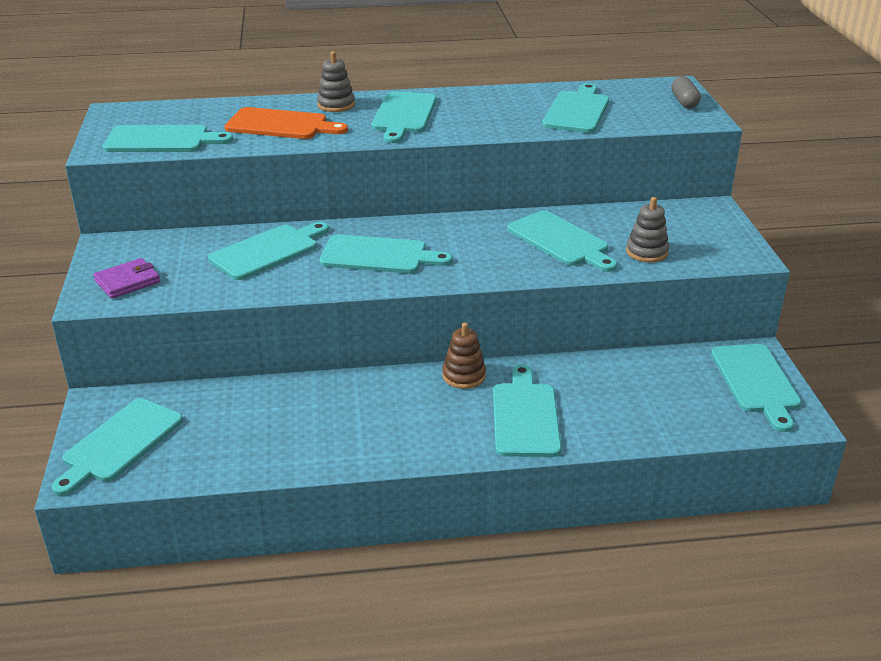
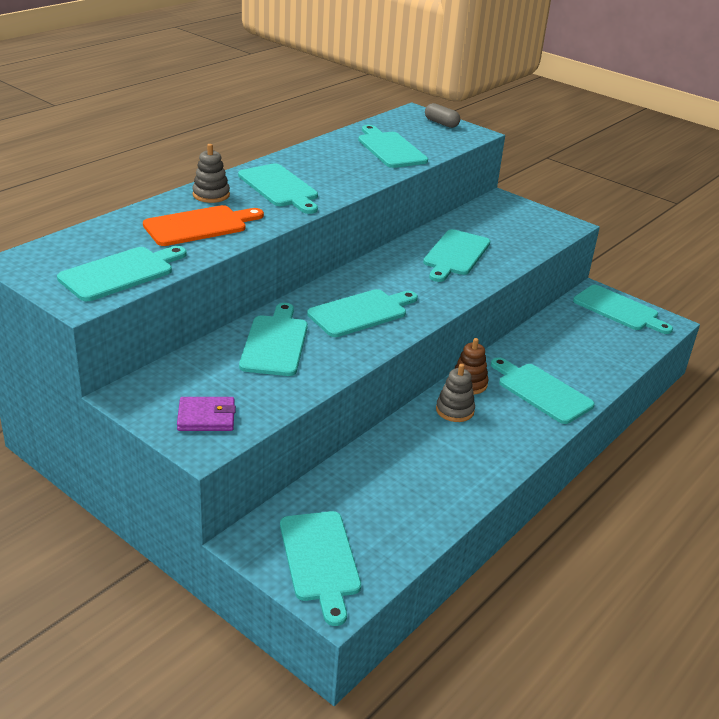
camera: 45 degrees left, 0 degrees up
purple wallet [93,258,160,299] -> purple wallet turned 75 degrees clockwise [177,397,236,431]
turquoise cutting board [507,211,617,272] -> turquoise cutting board turned 105 degrees clockwise [423,229,490,282]
grey stacking toy [626,197,669,262] -> grey stacking toy moved to [436,364,475,422]

